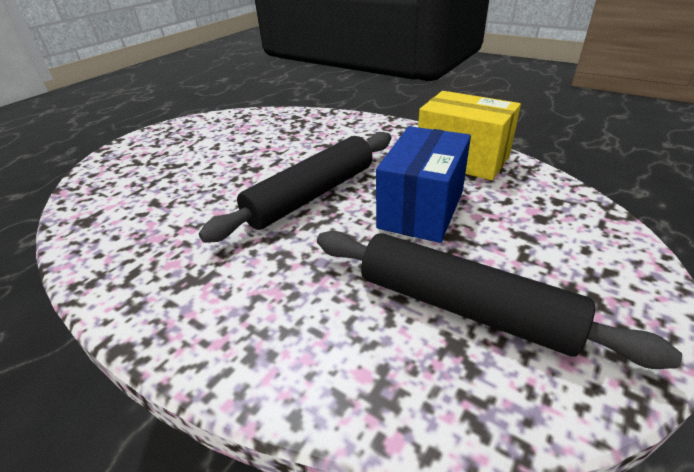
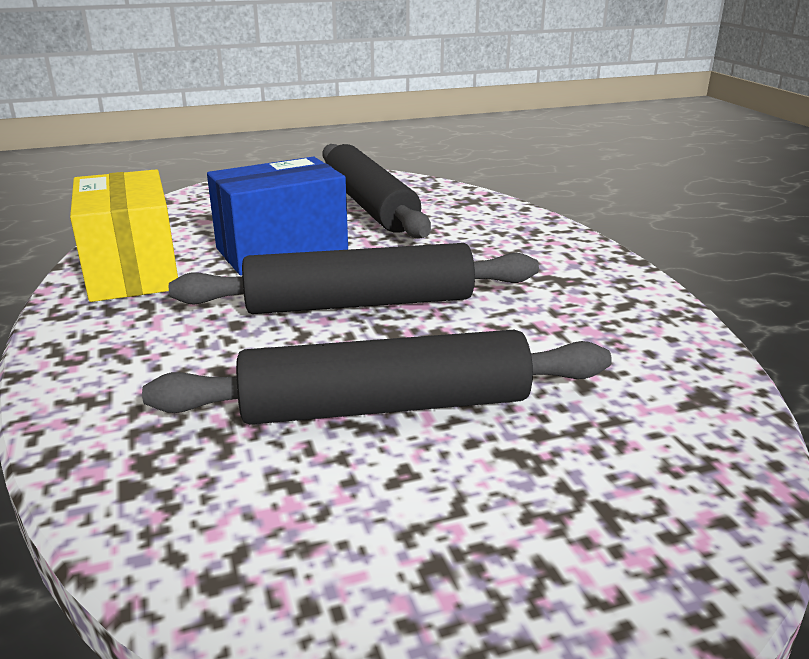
camera: 145 degrees left, 10 degrees down
none -> black rolling pin [142,330,612,424]

